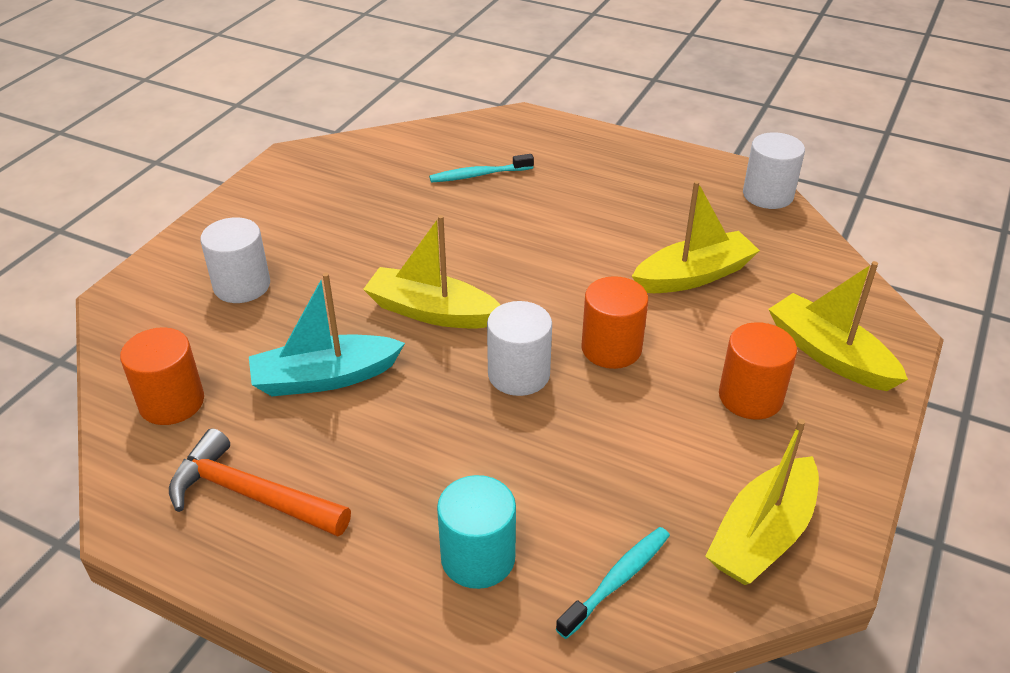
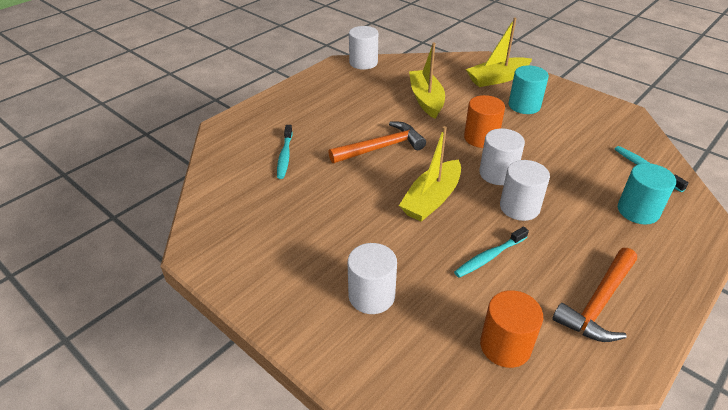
camera: 75 degrees left, 0 degrees up
turquoise boat [249,273,405,396] -> turquoise toothbrush [454,227,529,278]
yellow boat [705,419,819,585] -> none
orange cylinder [719,322,797,420] -> turquoise cylinder [508,65,549,114]
none -> orange hammer [328,121,426,163]
none -> white cylinder [500,160,550,221]

